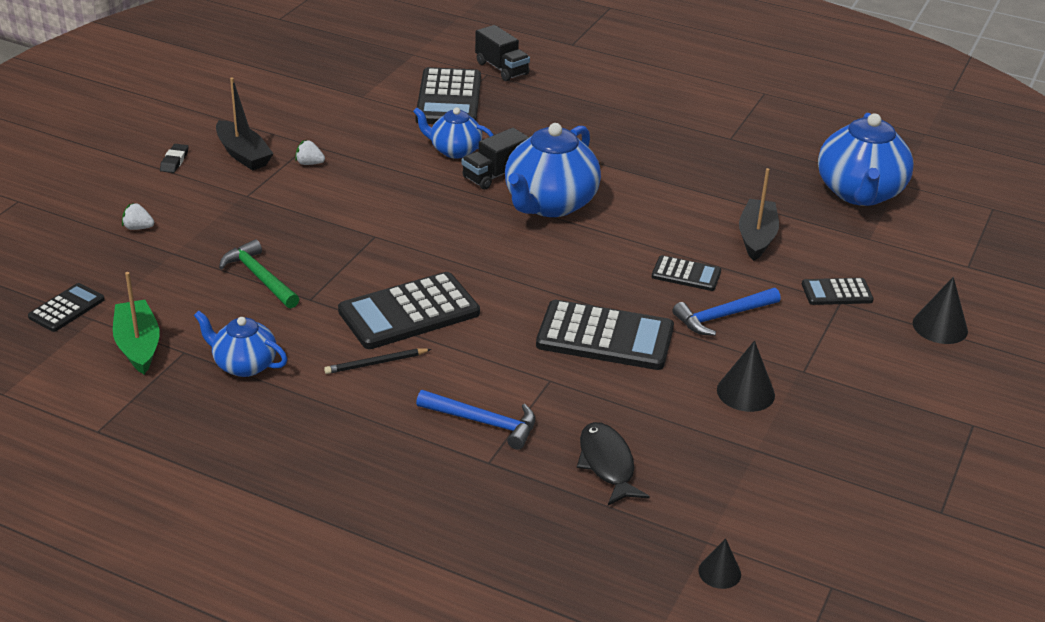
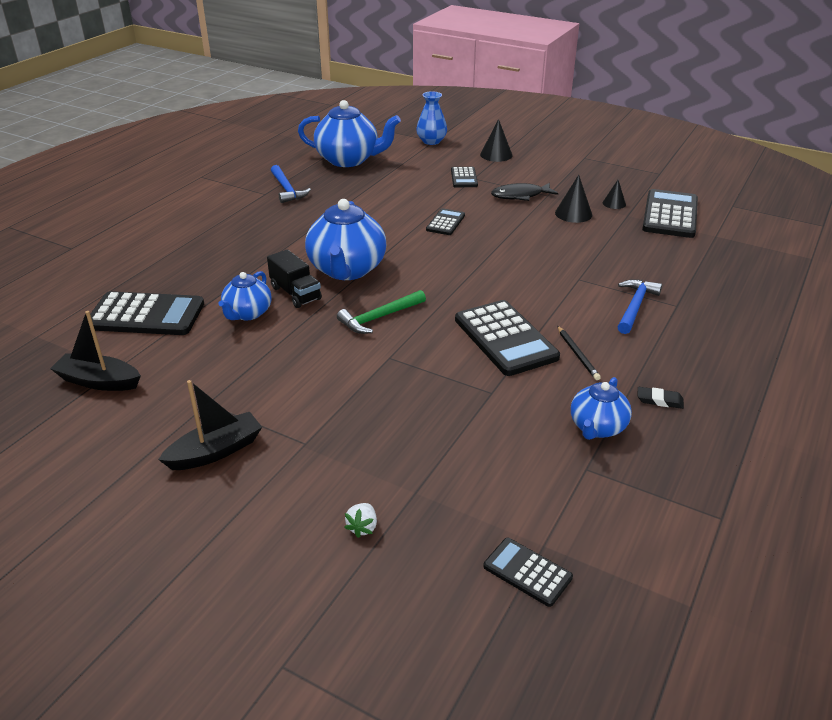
camera: 85 degrees left, 0 degrees up
green boat [113,272,160,374] -> none
black eraser [160,144,189,173] -> black eraser moved to [638,387,684,409]
green hammer [219,239,299,308] -> green hammer moved to [337,290,426,334]
white strawberry [295,140,325,165] -> none
black truck [475,25,530,81] -> none
blue teapot [505,123,601,217] -> blue teapot turned 60 degrees clockwise [305,199,386,280]
black calculator [536,300,674,370] -> black calculator moved to [642,189,698,238]
black fish [577,422,650,506] -> black fish moved to [491,183,558,201]
blue hammer [672,288,781,336] -> blue hammer moved to [271,165,311,203]
black cone [698,538,741,589] -> black cone moved to [603,180,626,209]
black boat [739,168,779,261] -> black boat moved to [50,311,141,391]
none -> blue vase [416,91,447,145]

